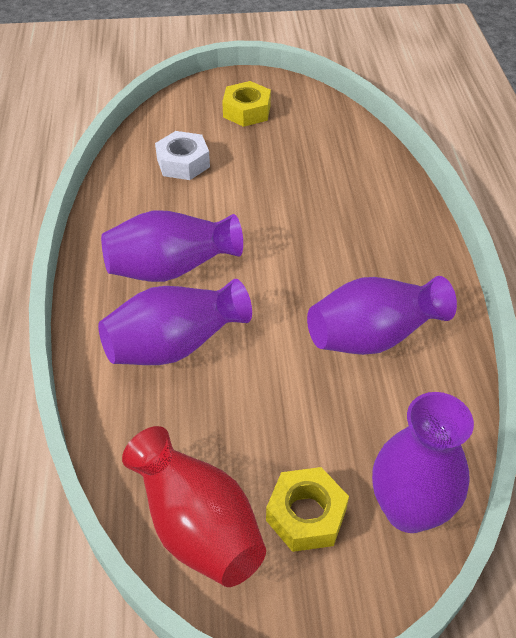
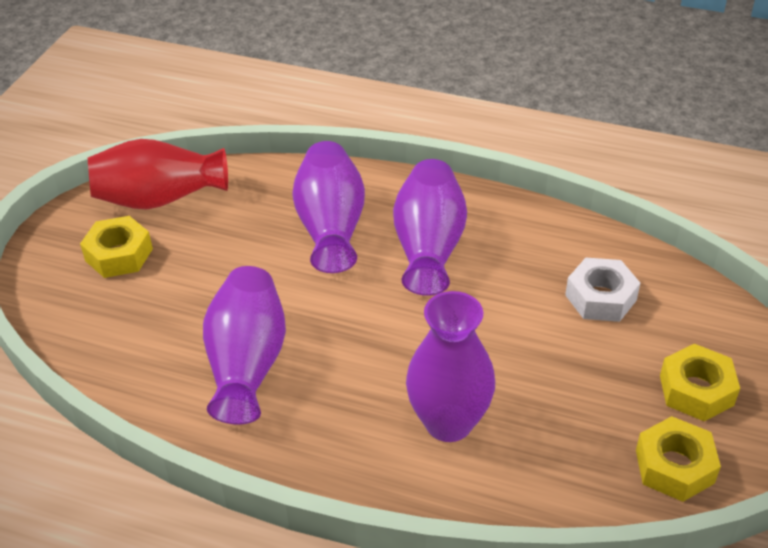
camera: 115 degrees right, 5 degrees down
purple vase [372,392,474,533] -> purple vase moved to [406,291,495,442]
none -> yellow nut [636,416,721,502]

